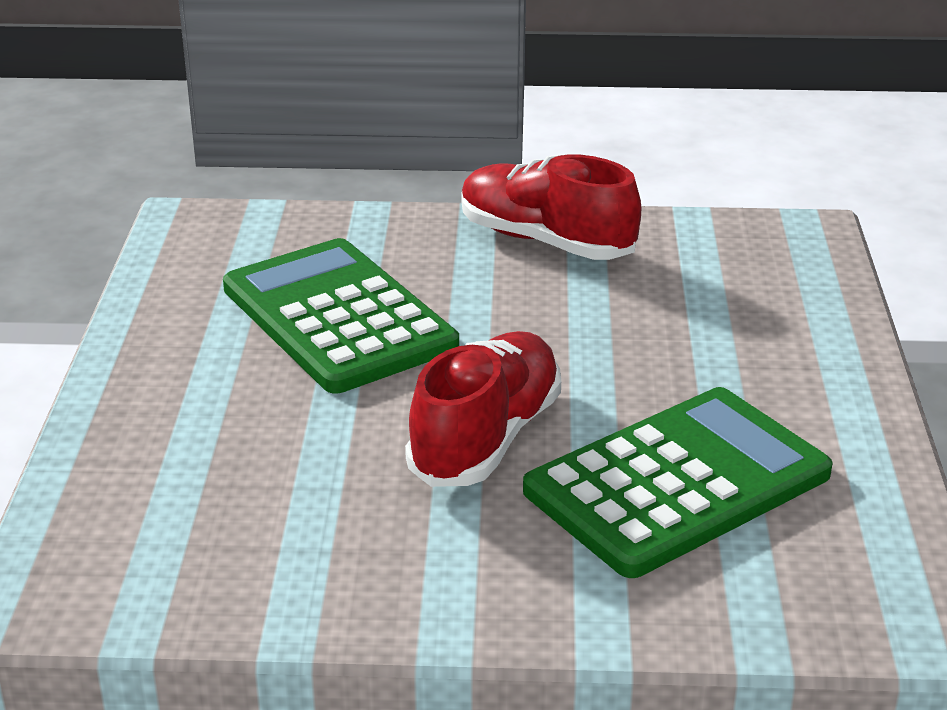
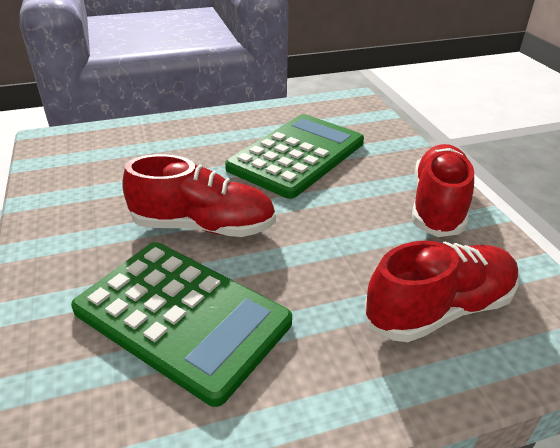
camera: 70 degrees right, 5 degrees up
none -> red shoe [364,241,519,342]

